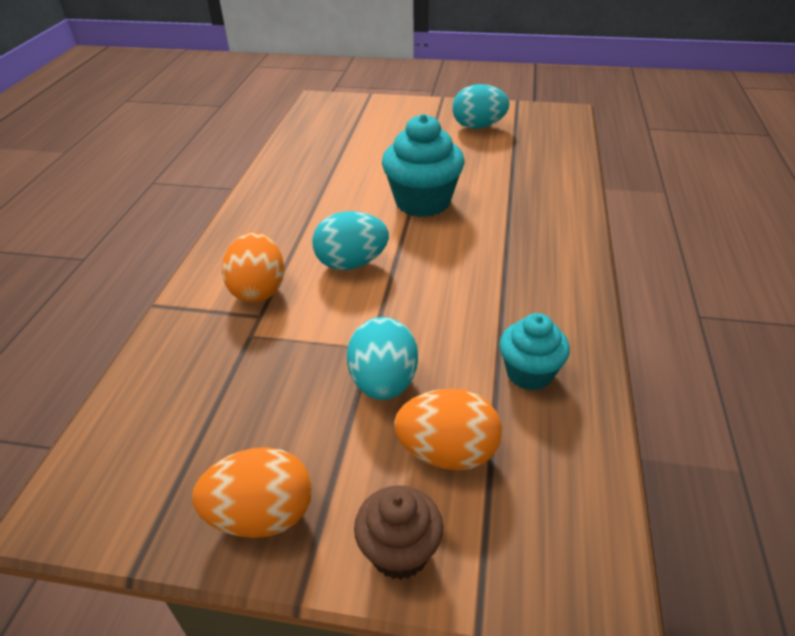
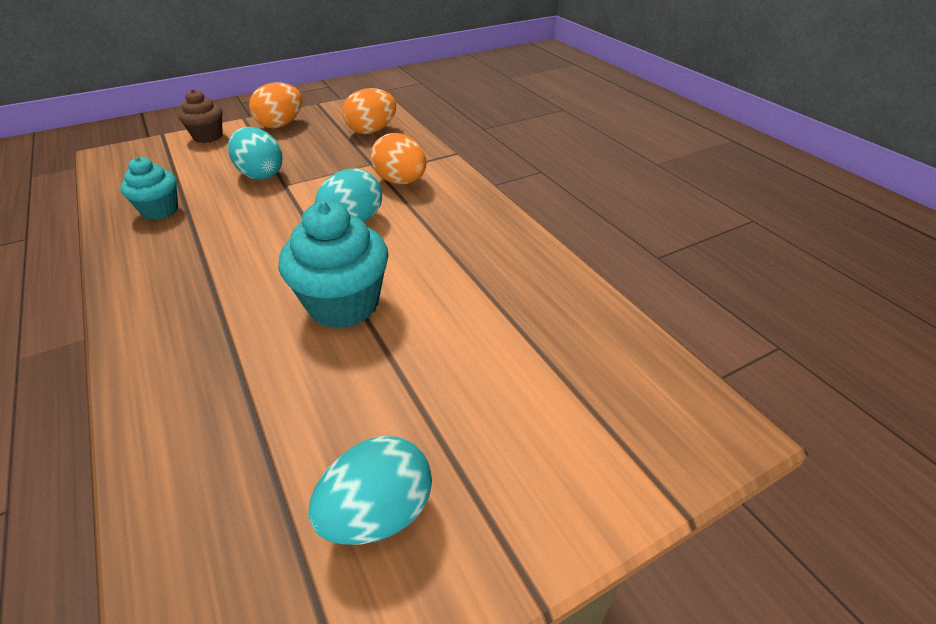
camera: 140 degrees right, 0 degrees up
orange egg [394,388,502,470] -> orange egg moved to [343,88,396,134]

